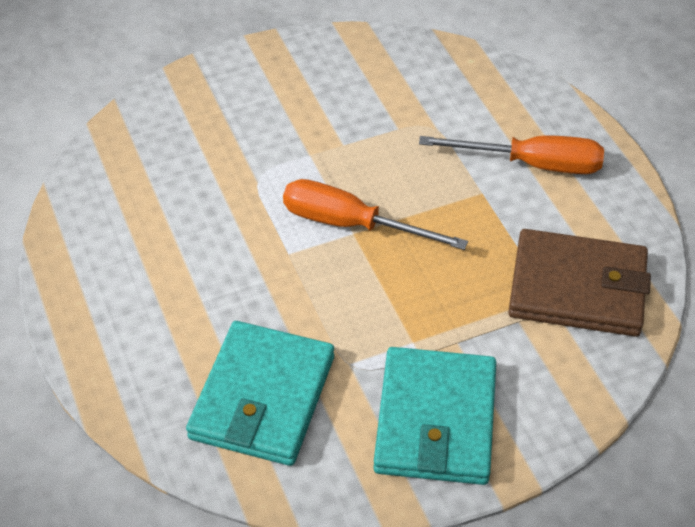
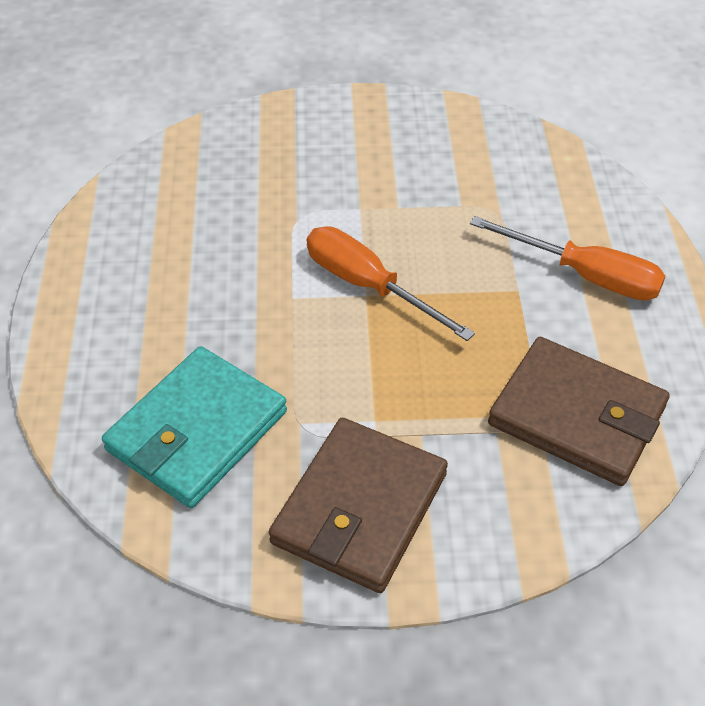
camera: 20 degrees right, 0 degrees up
turquoise wallet [373,347,496,485] -> brown wallet [269,418,448,593]

